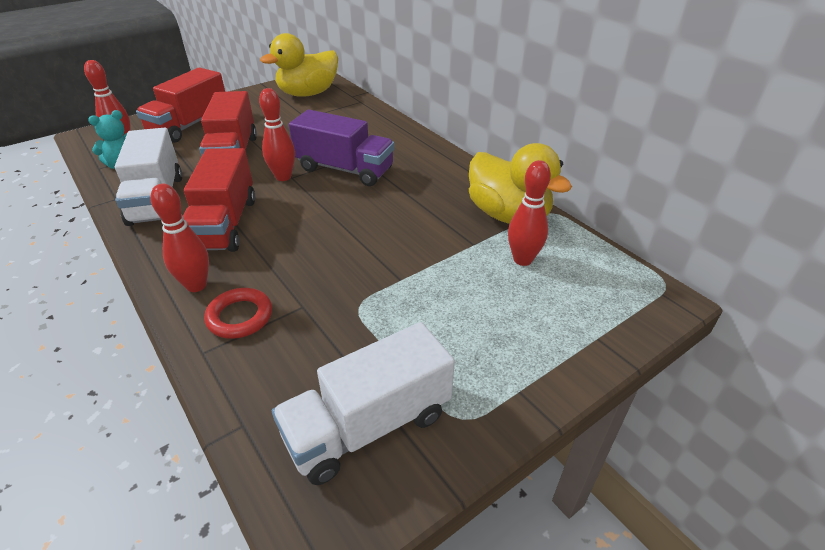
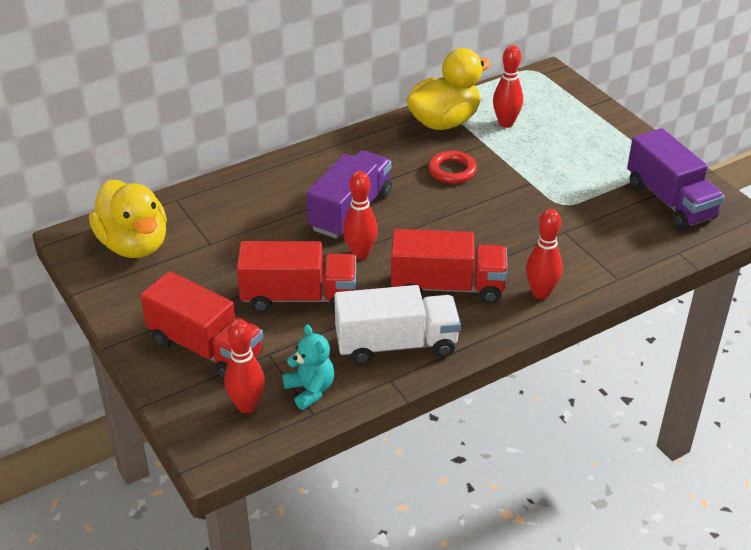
camera: 85 degrees left, 0 degrees up
red ring [204,288,272,339] -> red ring moved to [428,151,477,184]
white truck [272,322,455,485] -> purple truck [627,128,725,230]

